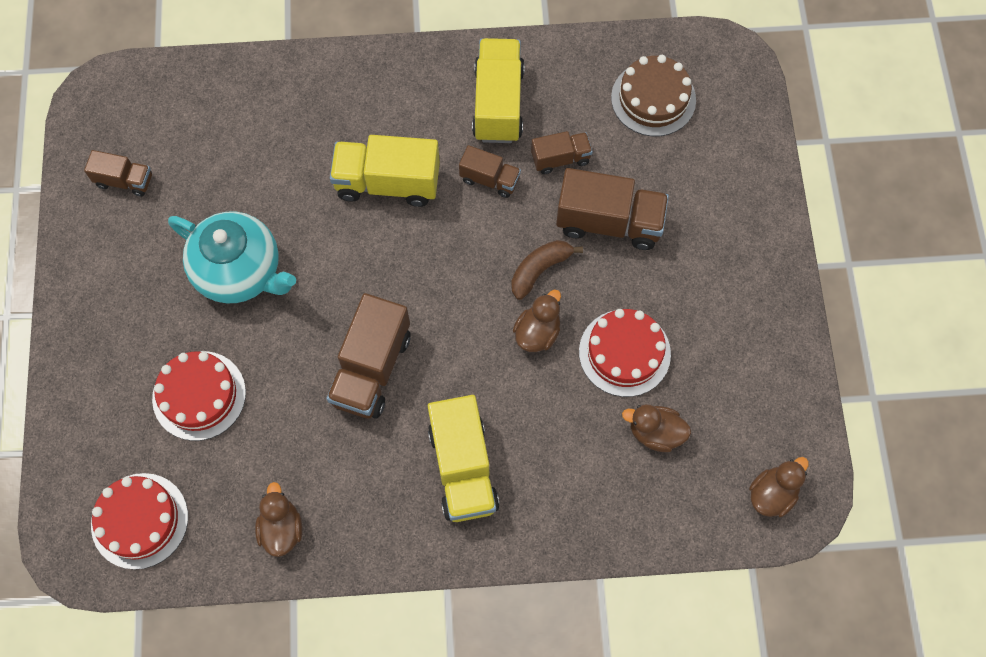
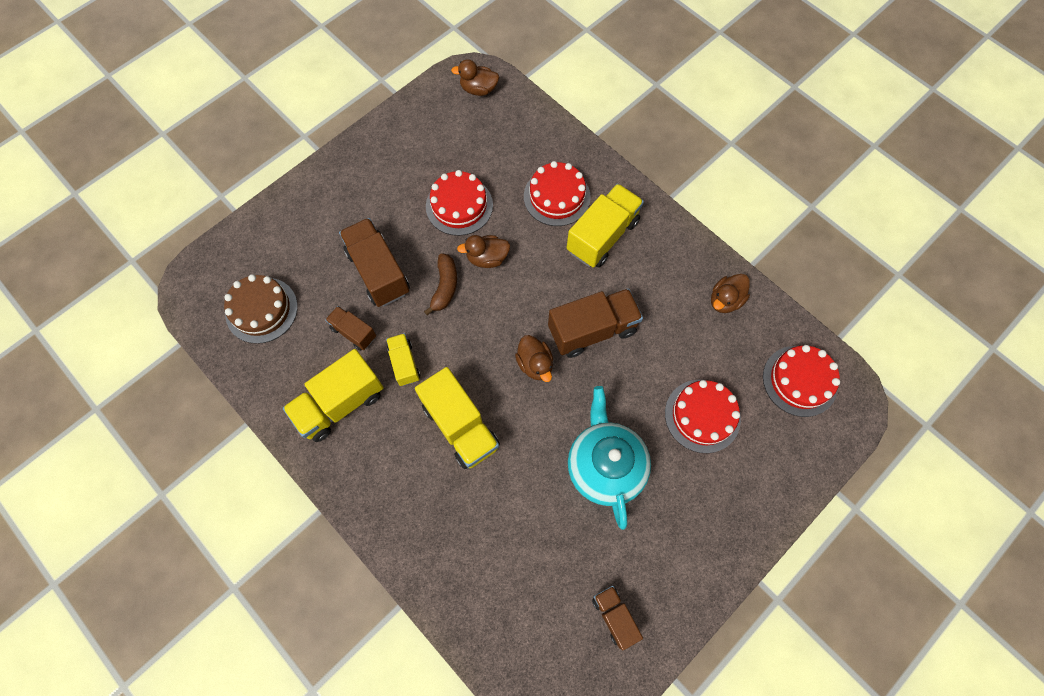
camera: 130 degrees left, 0 degrees up
brown truck [459,145,521,198] -> yellow truck [386,333,420,386]
brown banana [511,240,583,300] -> brown banana turned 90 degrees counterclockwise [424,253,457,315]
brown duck [622,404,691,452] -> brown duck moved to [515,335,553,382]
none -> red cake [524,161,591,226]

